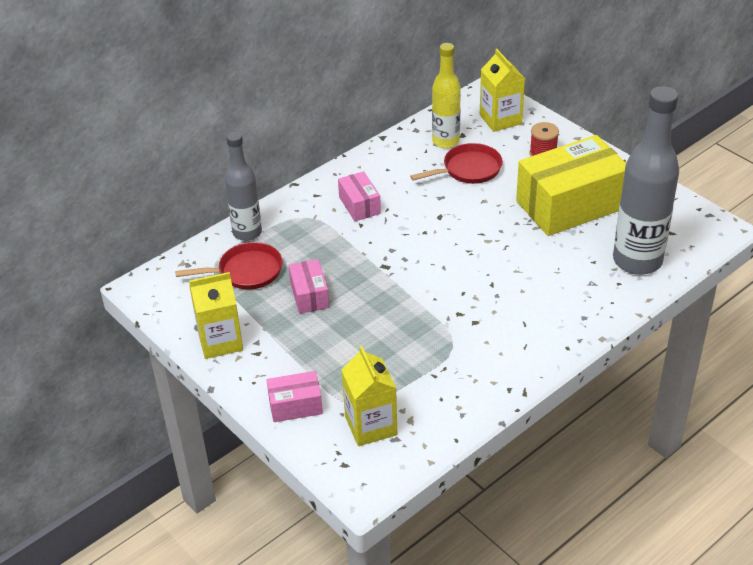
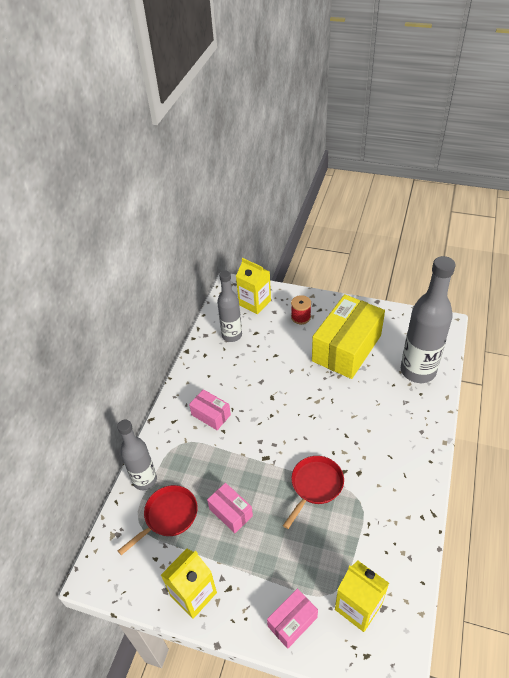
camera: 30 degrees left, 5 degrees up
red pan [410,143,503,184] -> red pan moved to [283,456,344,529]
yellow bottle [432,43,461,148] -> grey bottle [217,271,242,342]

